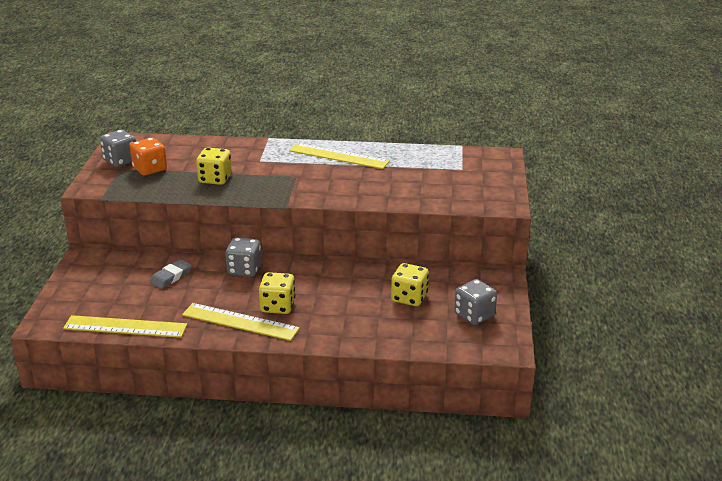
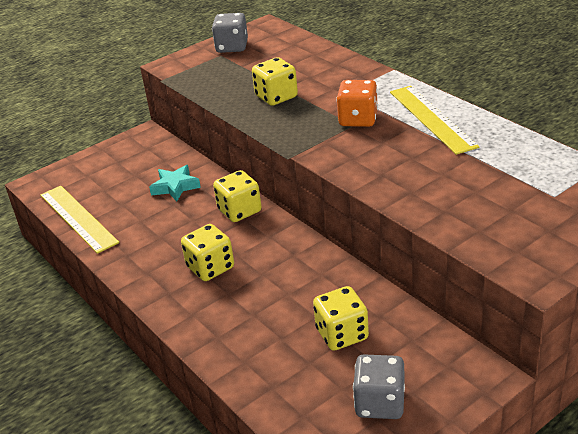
camera: 50 degrees right, 5 degrees up
orange dice [130,137,167,176] -> orange dice moved to [337,80,378,127]
grey eraser [150,259,192,289] -> turquoise star [149,165,201,202]
yellow ruler [182,303,300,341] -> none
grey dice [225,237,262,277] -> yellow dice [213,170,262,222]

